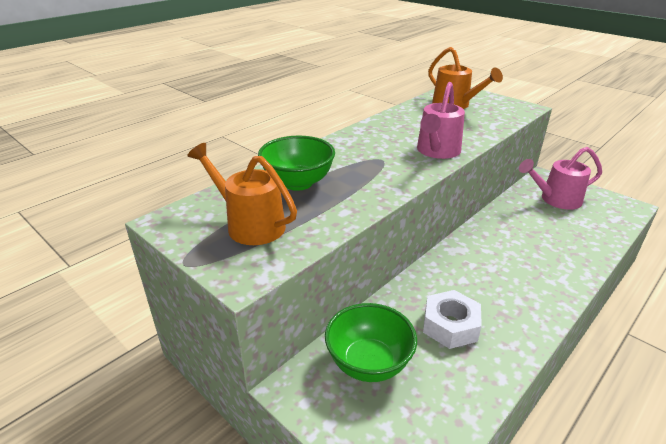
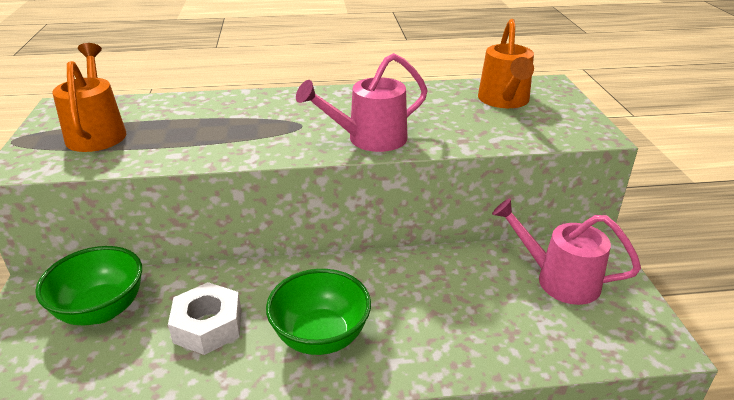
camera: 40 degrees right, 0 degrees up
green bowl [258,136,335,191] -> green bowl moved to [266,269,371,355]

